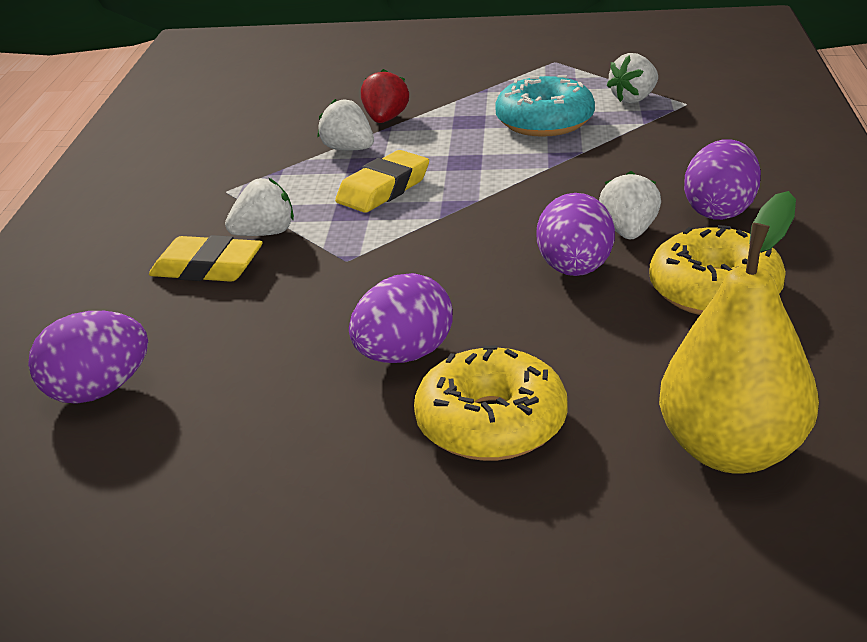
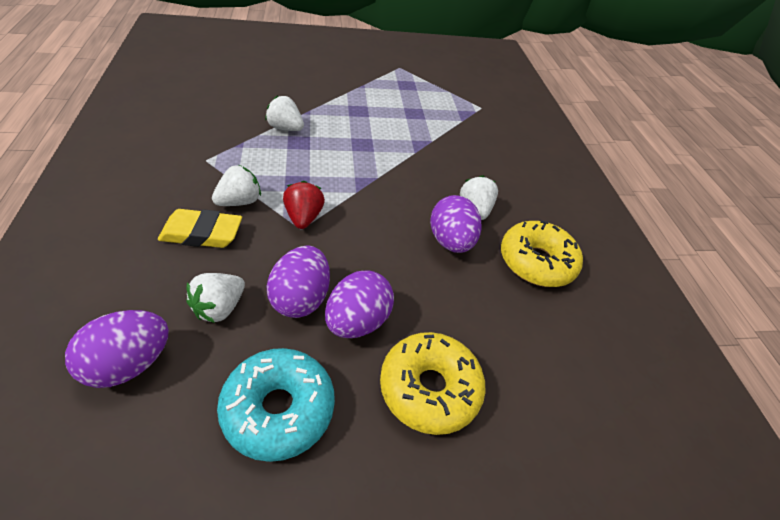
camera: 20 degrees left, 15 degrees up
yellow eraser [335,150,429,213] -> none
red strawberry [361,69,409,123] -> red strawberry moved to [283,181,325,229]
turquoise donut [495,75,595,137] -> turquoise donut moved to [217,348,335,462]
white strawberry [607,53,658,103] -> white strawberry moved to [186,273,245,323]
yellow pear [659,191,819,474] -> none
purple egg [684,139,761,220] -> purple egg moved to [266,246,330,318]

